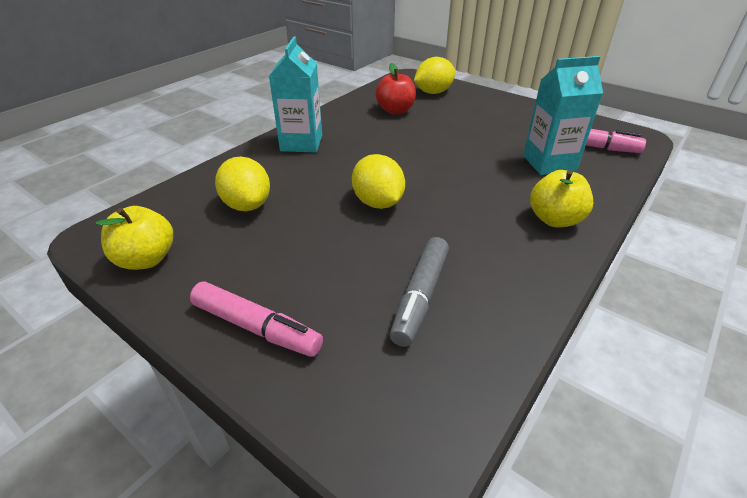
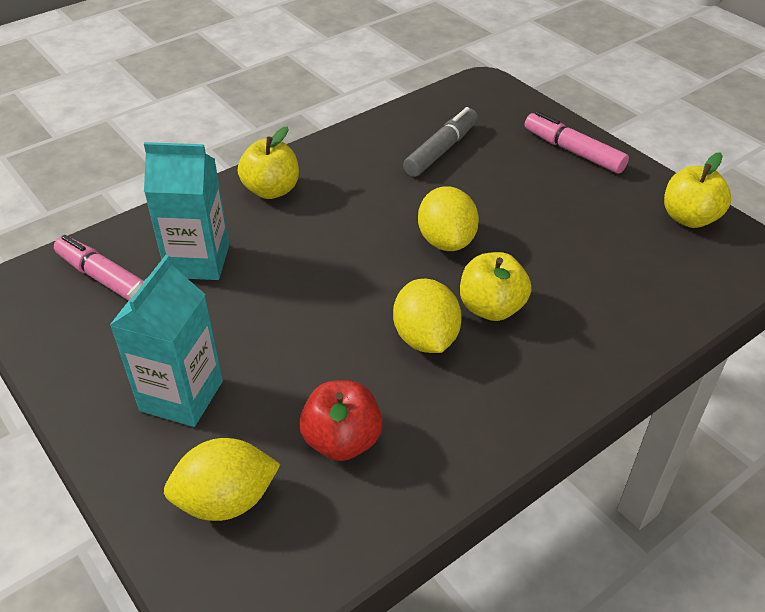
camera: 165 degrees left, 5 degrees up
yellow lemon [215,157,270,211] -> yellow lemon moved to [393,279,462,353]
turquoise carton [269,36,322,152] -> turquoise carton moved to [110,255,223,427]
none -> yellow apple [460,252,531,321]

